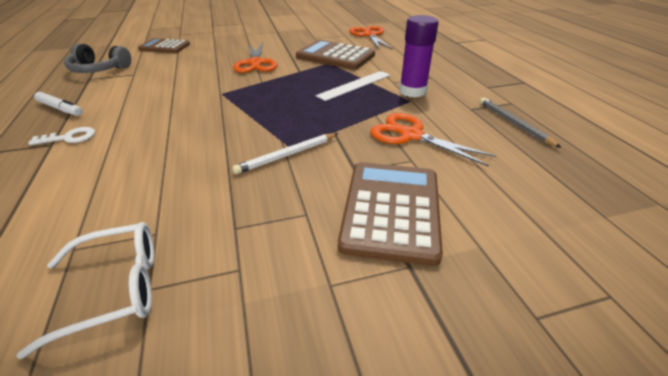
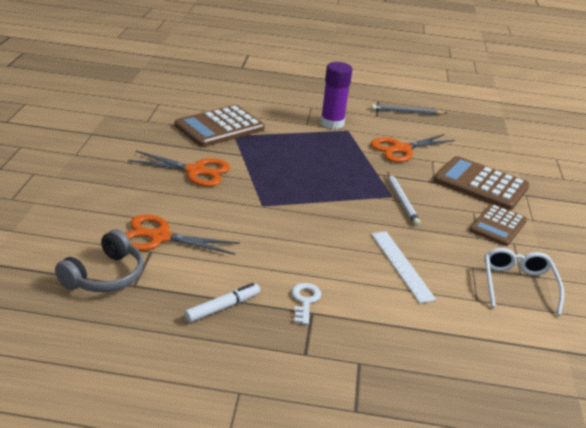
camera: 70 degrees left, 5 degrees down
brown calculator [138,38,190,53] -> brown calculator moved to [470,204,527,246]
white ruler [316,71,390,101] -> white ruler moved to [371,231,436,303]
orange scissors [349,26,393,50] -> orange scissors moved to [125,214,240,255]

